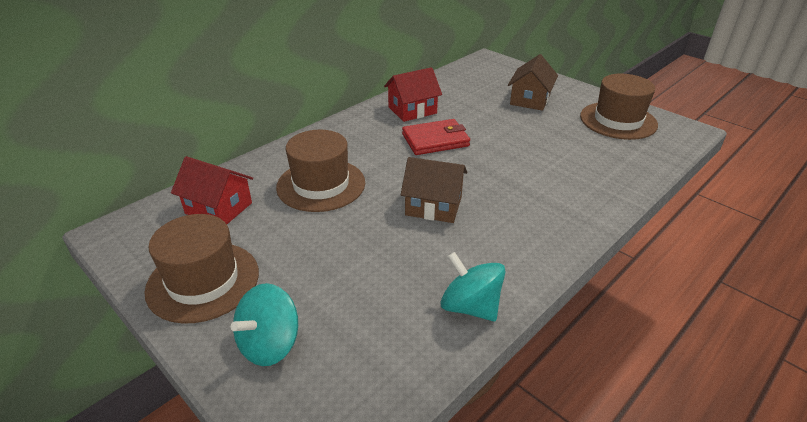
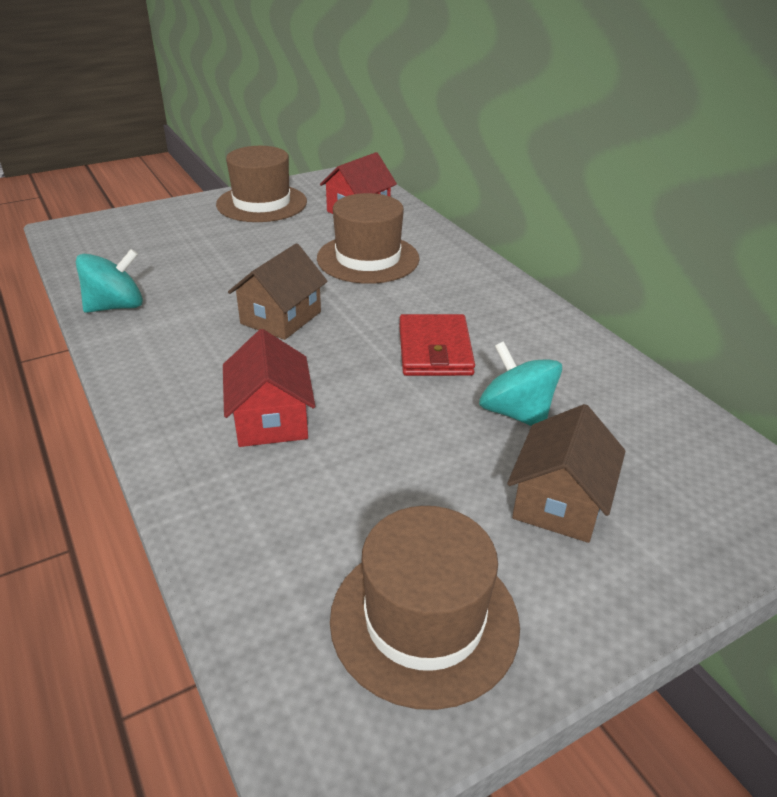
camera: 105 degrees right, 0 degrees up
turquoise spinning top [231,283,298,366] -> turquoise spinning top moved to [479,341,562,426]
red house [384,67,442,122] -> red house moved to [223,329,315,447]
brown house [508,54,558,111] -> brown house turned 75 degrees clockwise [507,404,626,543]

